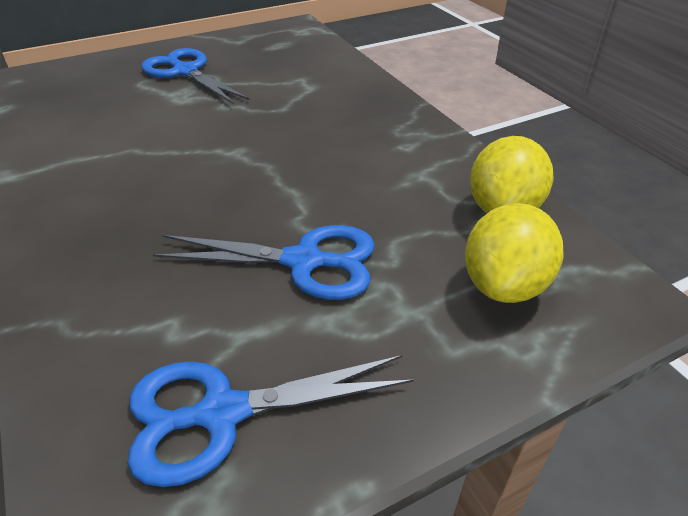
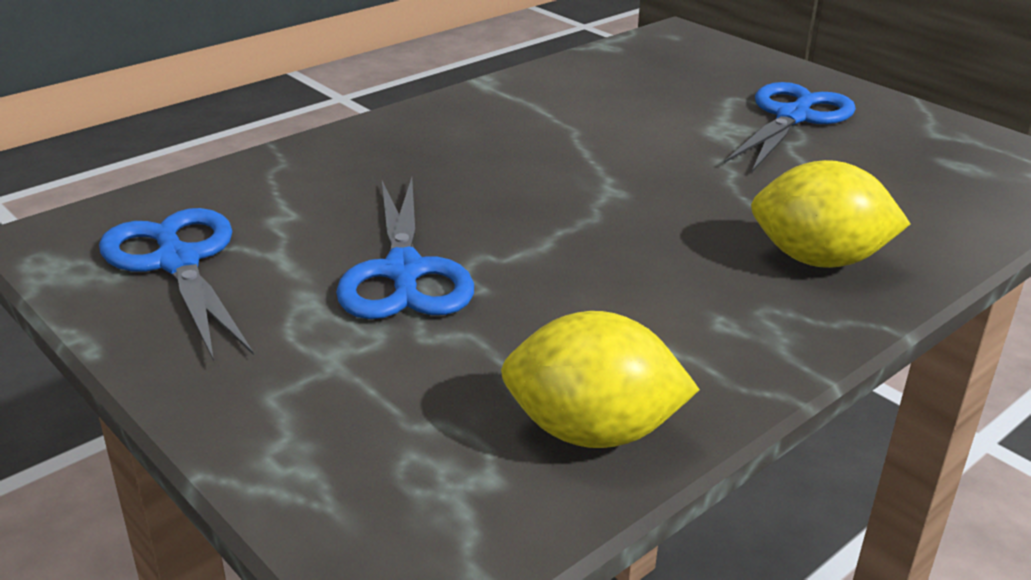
camera: 75 degrees right, 10 degrees down
yellow lemon [465,203,564,303] -> yellow lemon moved to [751,160,911,268]

